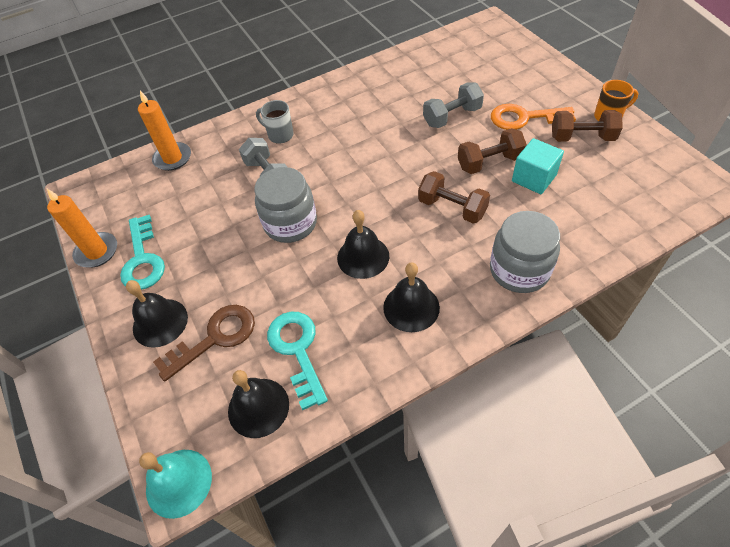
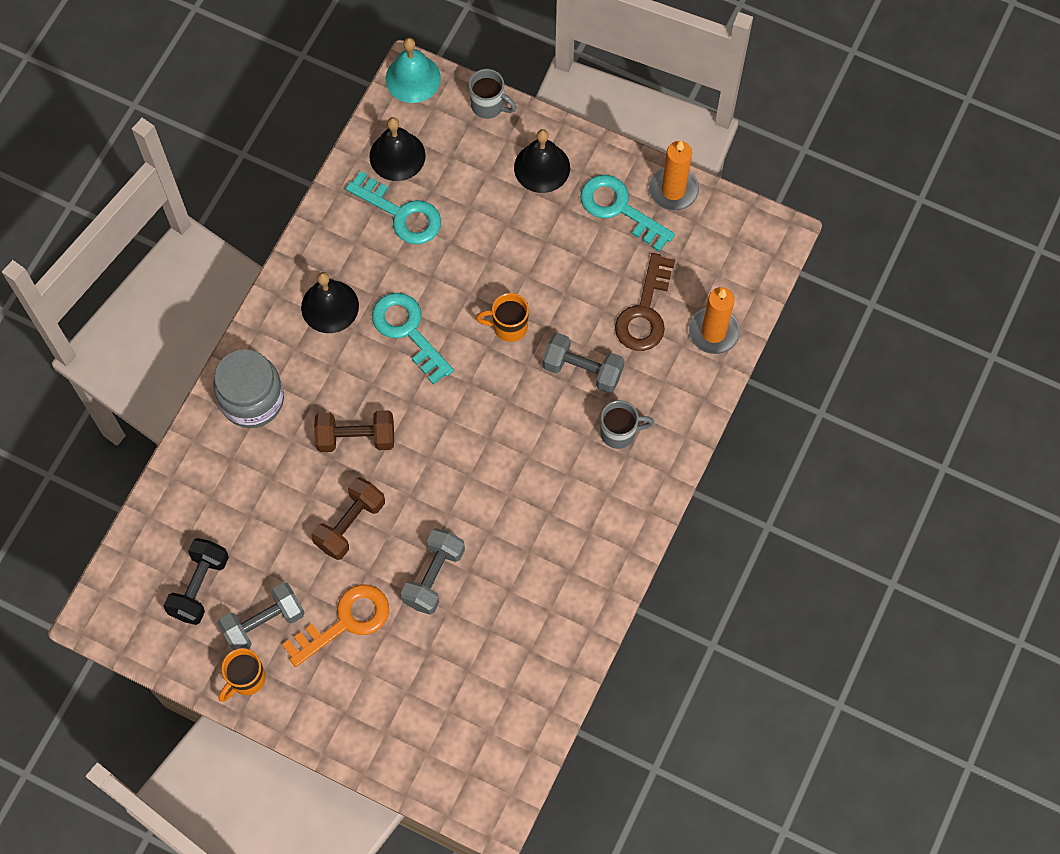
camera: 140 degrees right, 15 degrees up
brown key [153,305,255,382] -> brown key moved to [615,253,675,351]
grey jar [254,167,317,243] -> orange mug [476,293,529,342]
black bell [337,210,389,279] -> turquoise key [372,293,454,384]
turquoise cube [512,138,564,194] -> none
brown dumbbell [552,110,623,142] -> grey dumbbell [218,582,305,650]
none -> black dumbbell [164,538,229,625]
none -> grey mug [469,69,516,119]

